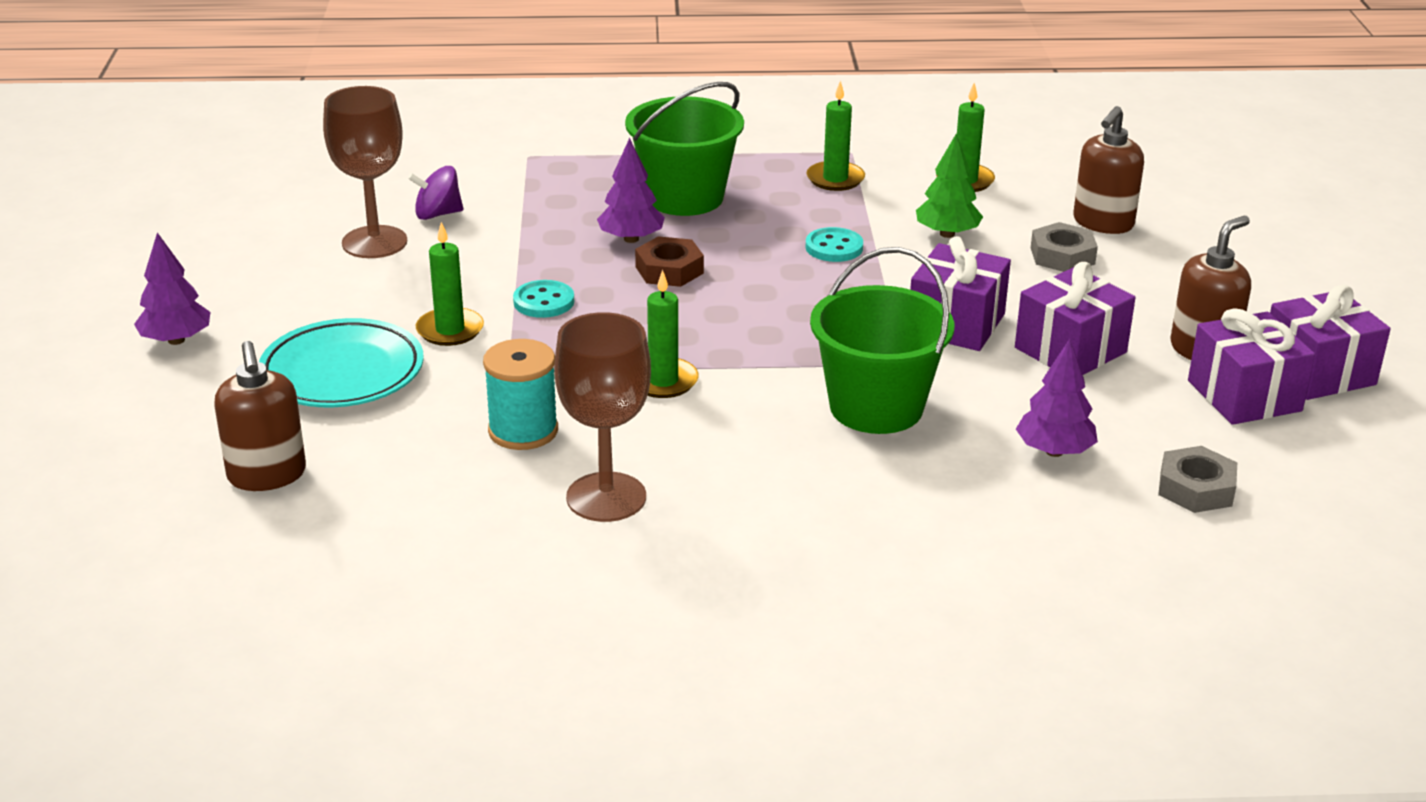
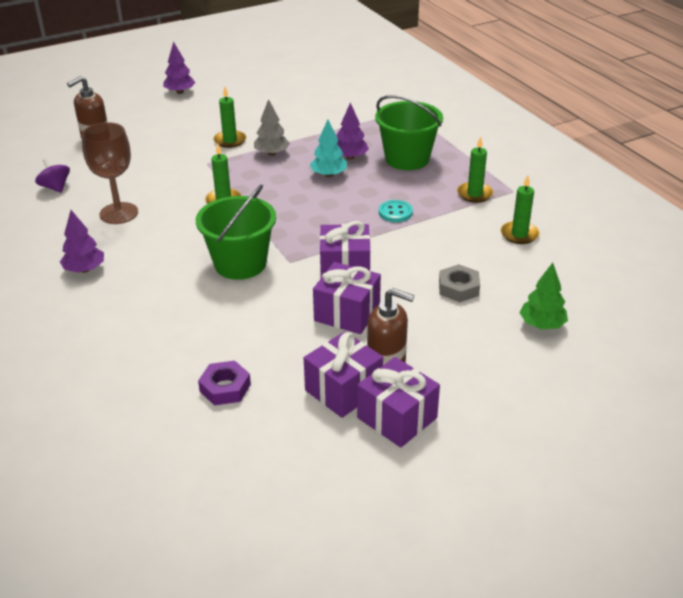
camera: 65 degrees right, 5 degrees up
turquoise plate [259,318,424,407] -> none
brown goblet [323,86,407,258] -> none
purple spinning top [408,166,463,220] -> purple spinning top moved to [35,158,70,193]
turquoise spool [483,339,558,450] -> none
turquoise button [513,280,574,318] -> grey tree [254,99,290,156]
brown nut [635,236,704,287] -> turquoise tree [310,120,347,177]
green tree [916,134,983,238] -> green tree moved to [520,263,568,329]
purple tree [1016,339,1098,457] -> purple tree moved to [60,210,104,273]
brown soap dispenser [1073,106,1144,234] -> none
grey nut [1158,446,1237,513] -> purple nut [198,361,251,406]

